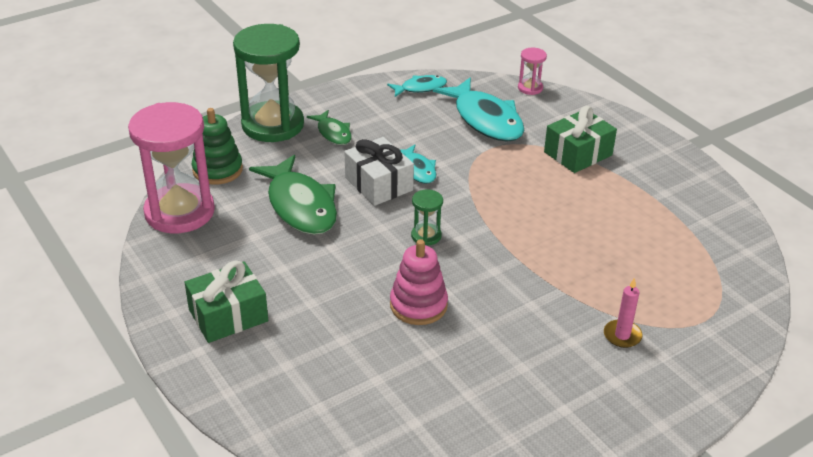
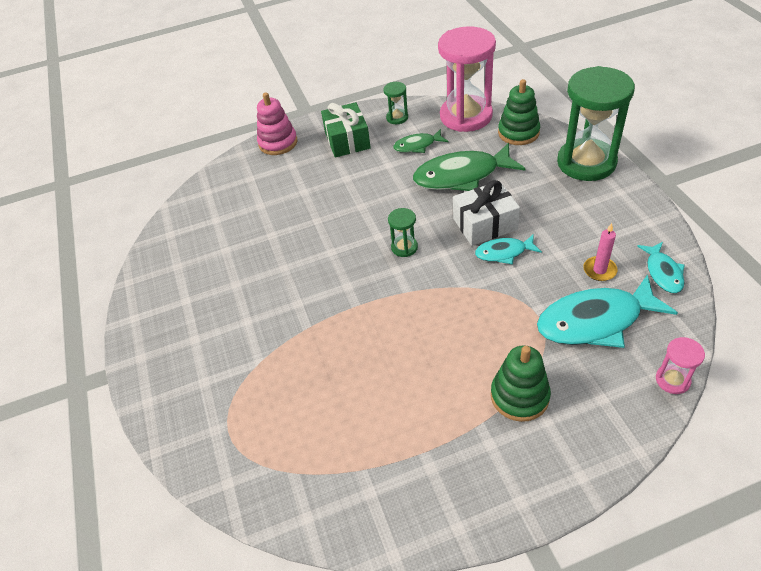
camera: 110 degrees right, 10 degrees up
green fish [307,110,352,145] -> green fish moved to [393,129,448,153]
pink stacking toy [390,239,448,325] -> pink stacking toy moved to [257,92,297,155]
green gift [544,106,617,173] -> green stacking toy [491,345,551,422]
pink candle [604,278,643,348] -> pink candle moved to [583,223,617,281]
none -> green hourglass [383,82,408,124]

